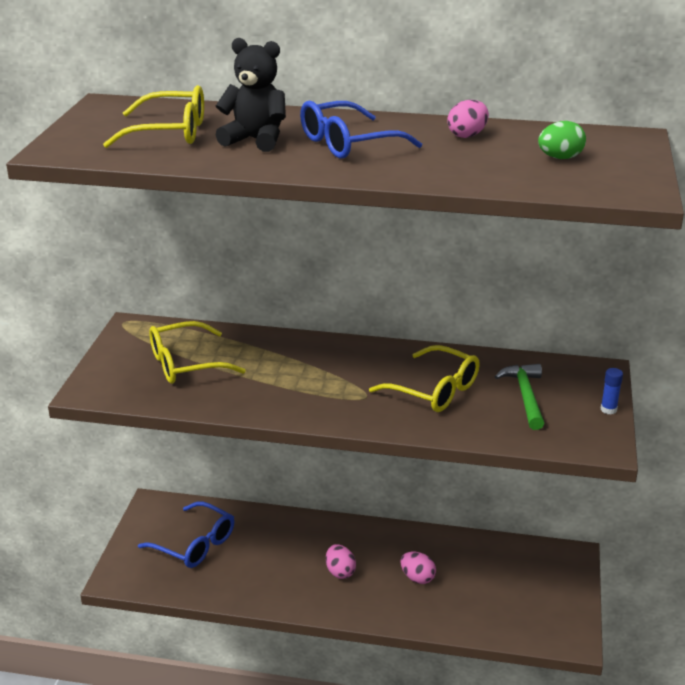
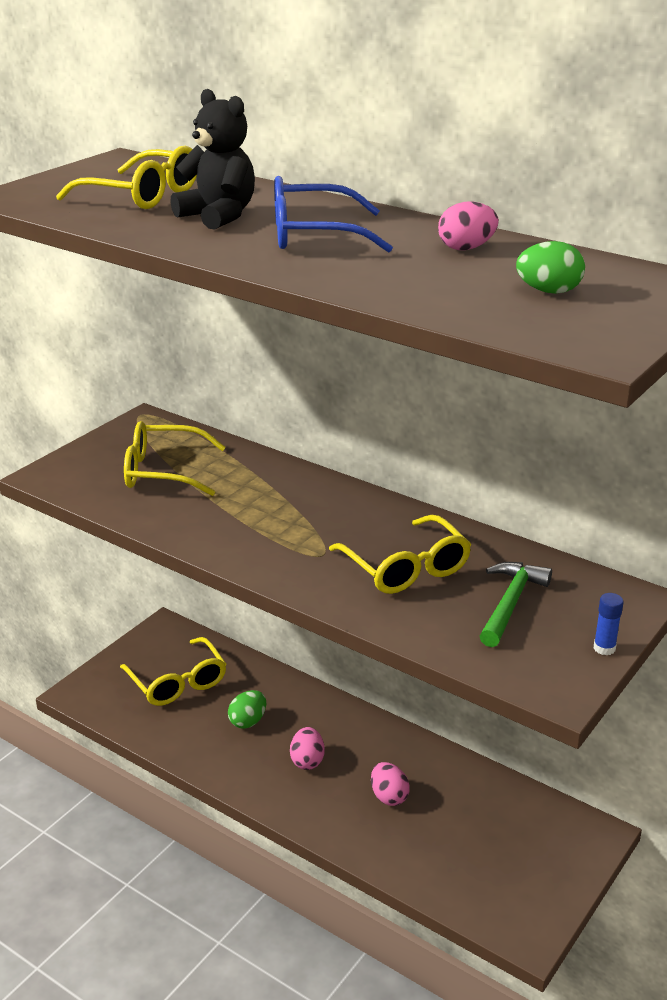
camera: 25 degrees right, 0 degrees up
blue glasses [138,502,234,568] -> yellow glasses [120,637,226,706]
none -> green egg [228,690,266,729]

